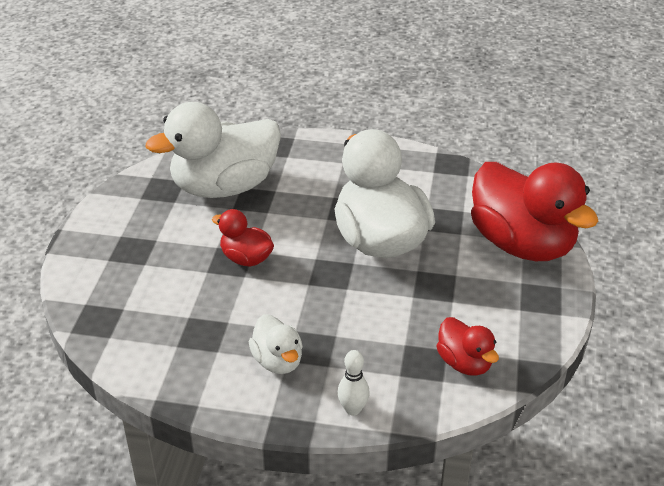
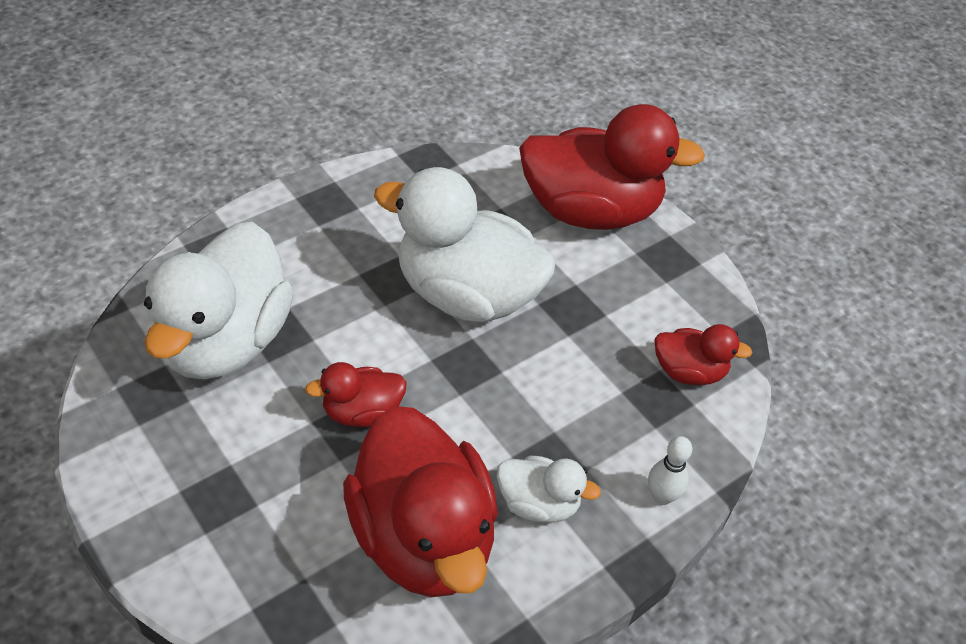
camera: 50 degrees left, 10 degrees up
none -> red duck [343,406,498,597]

